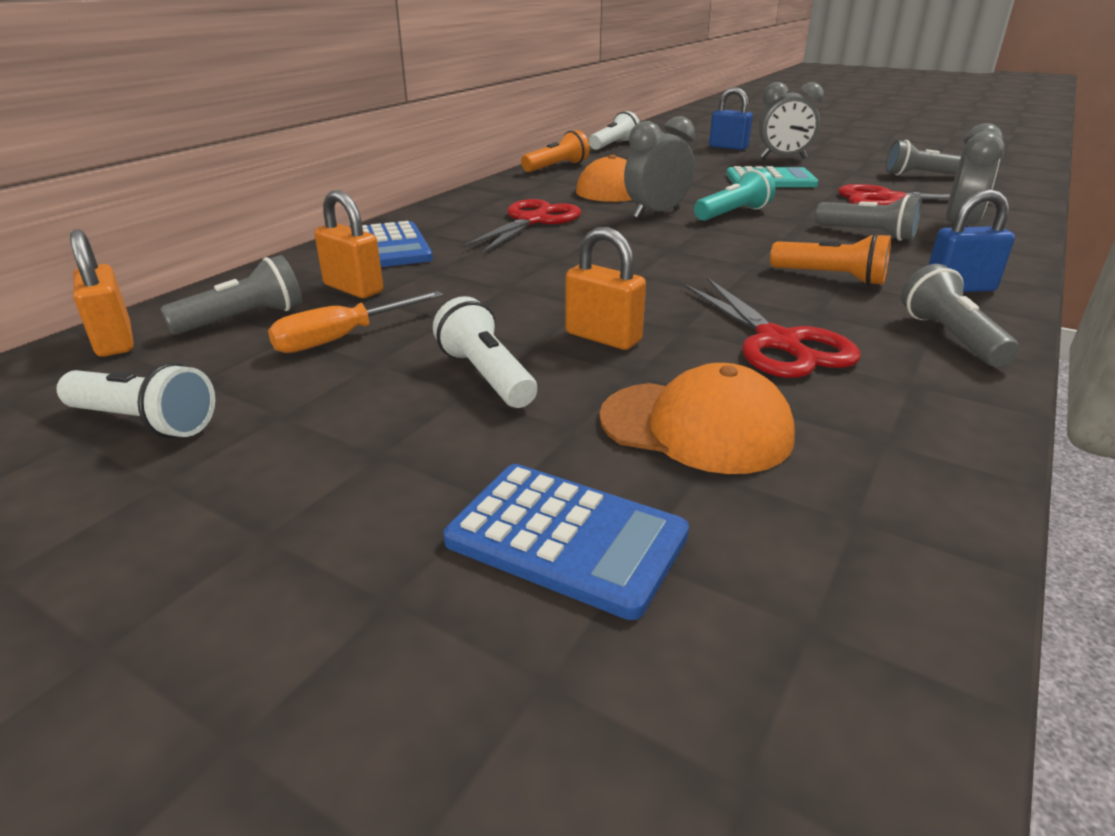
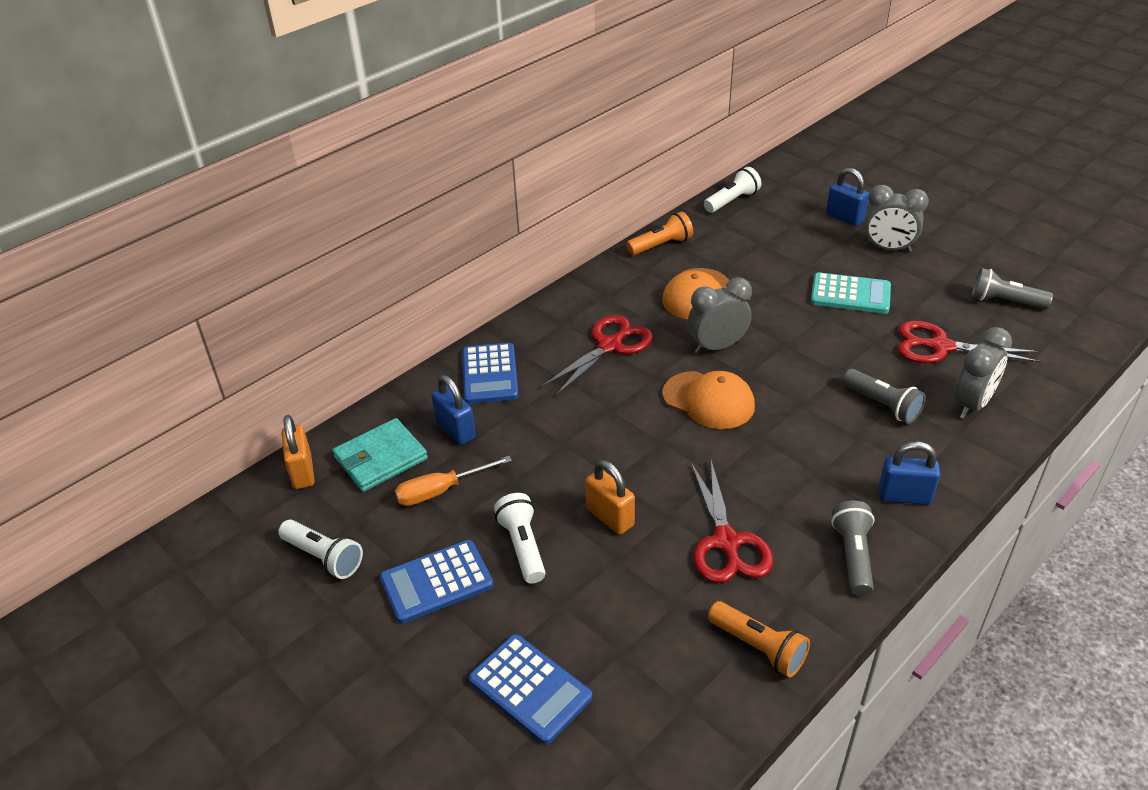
camera: 15 degrees right, 10 degrees up
grey flashlight [160,255,302,335] -> turquoise wallet [332,418,428,492]
orange padlock [314,190,383,298] -> blue padlock [431,375,476,445]
orange cap [599,363,795,474] -> orange cap moved to [662,371,755,429]
turquoise flashlight [694,168,775,221] -> none
orange flashlight [770,233,891,285] -> orange flashlight moved to [708,601,810,677]
none -> blue calculator [380,540,494,624]

